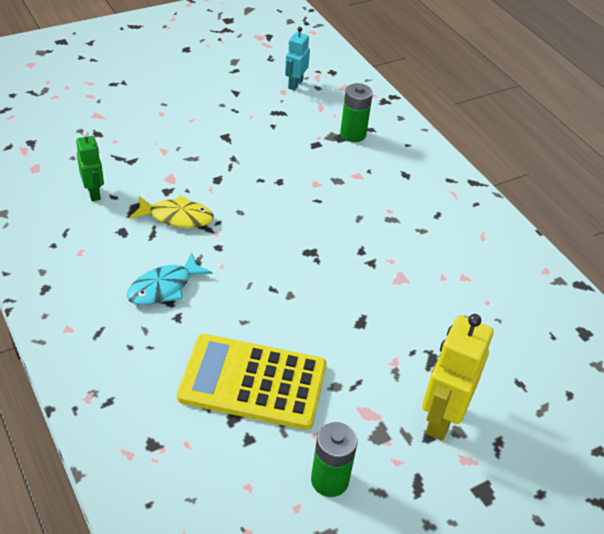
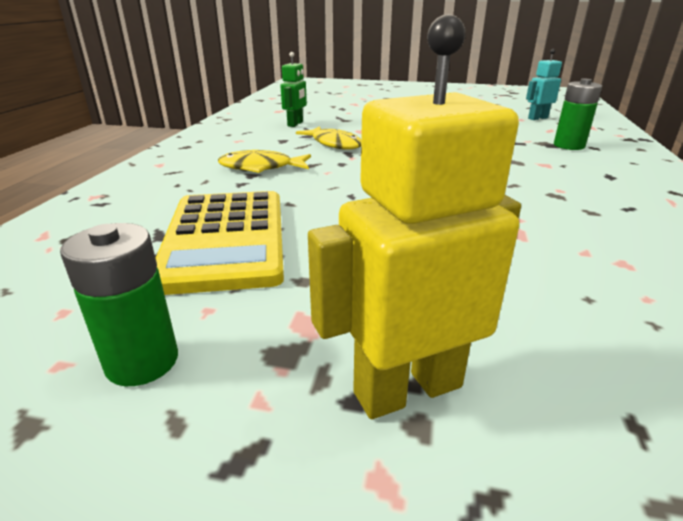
camera: 45 degrees right, 15 degrees down
turquoise fish [127,253,212,305] -> yellow fish [218,150,311,173]
yellow calculator [177,334,327,430] -> yellow calculator turned 150 degrees counterclockwise [156,191,284,295]

